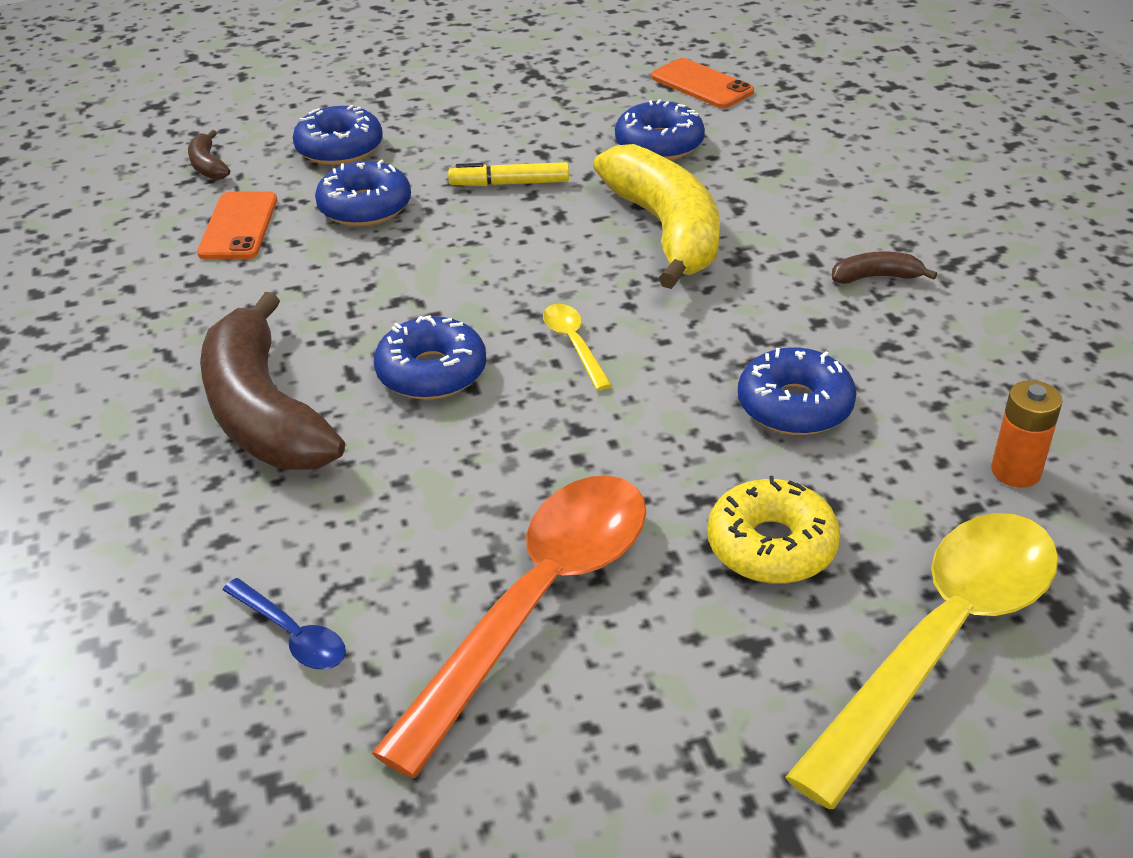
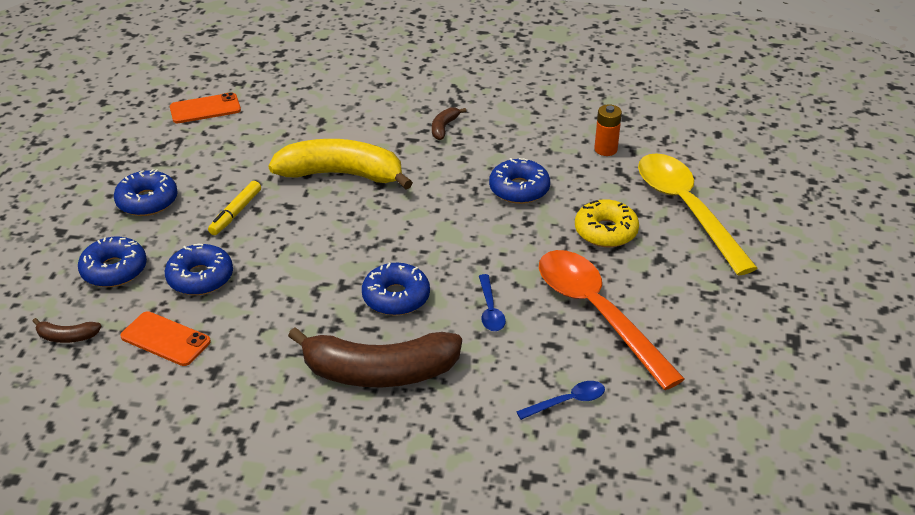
camera: 65 degrees left, 0 degrees up
yellow spoon [543,304,612,391] -> none
blue donut [615,99,705,160] -> blue donut moved to [114,169,178,216]
none -> blue spoon [479,274,506,331]

